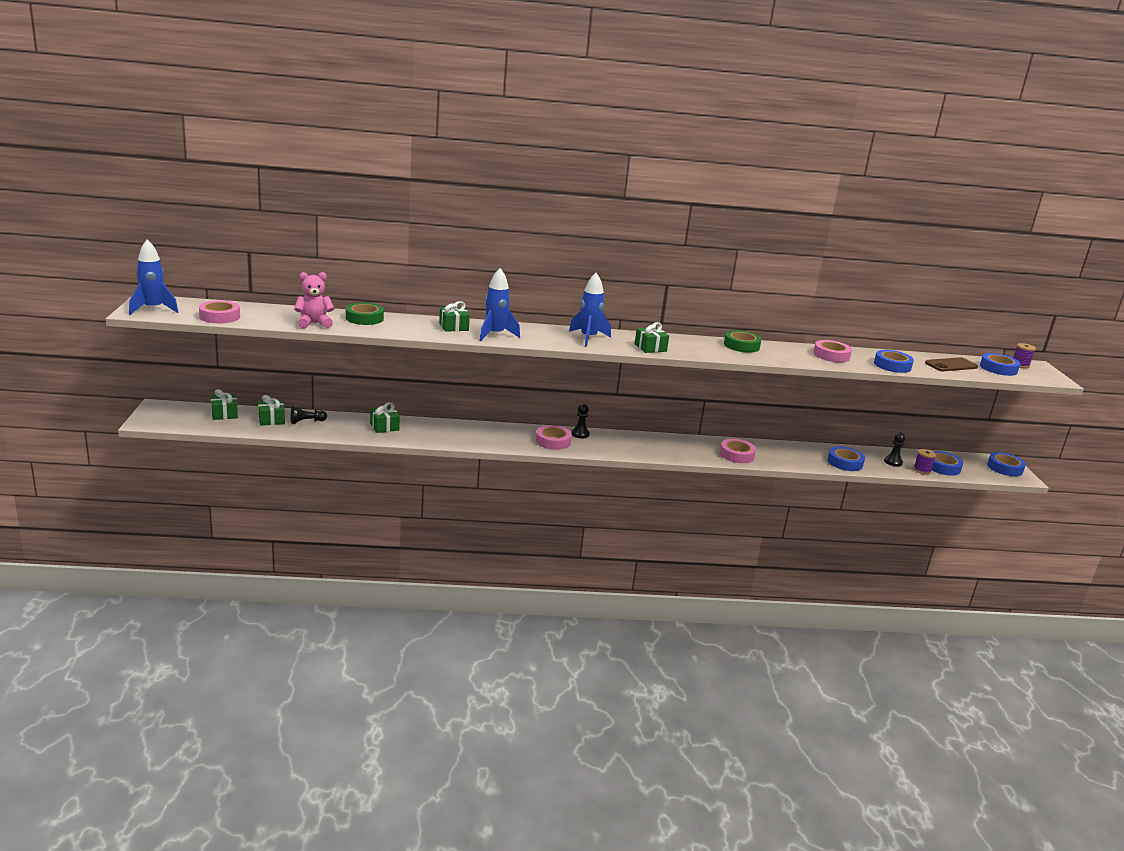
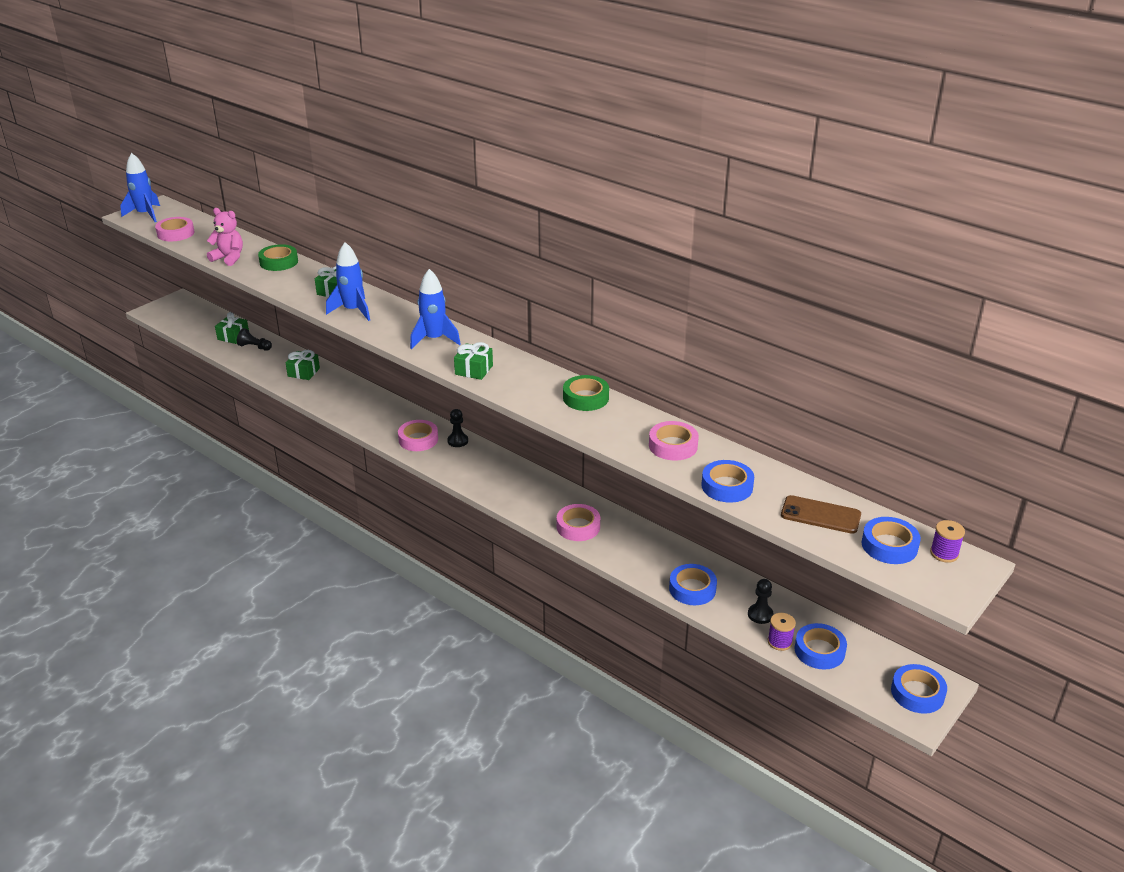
camera: 45 degrees right, 10 degrees up
green gift [211,389,238,420] -> none

